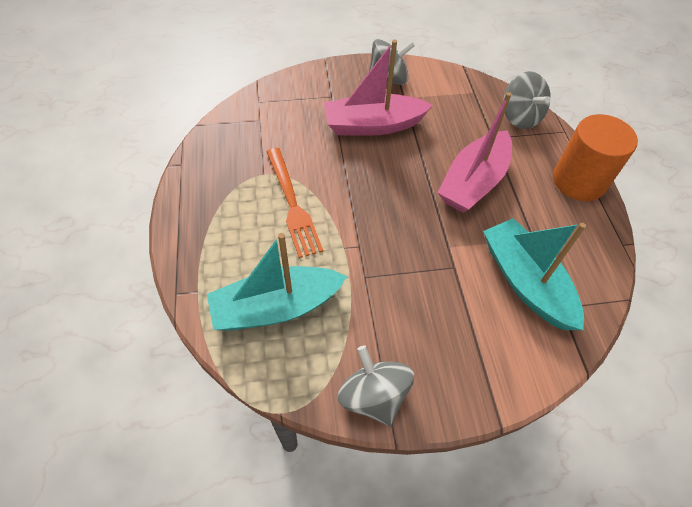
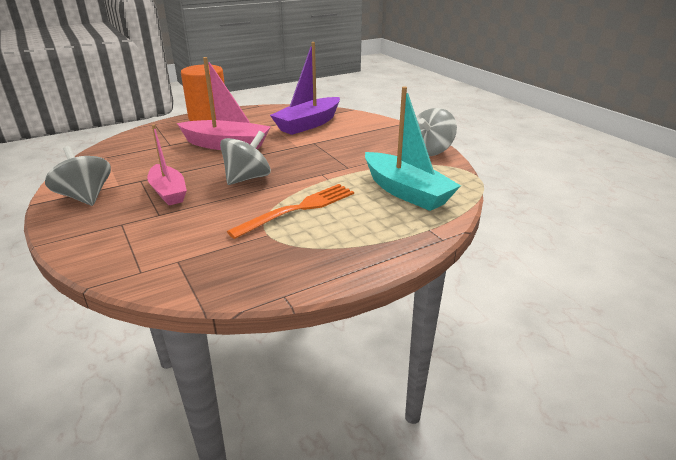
camera: 110 degrees left, 25 degrees down
pink boat [324,40,433,136] -> pink boat [147,124,187,205], size x0.66
turquoise boat [483,218,586,330] -> purple boat [270,42,340,135]
grey spinning top [503,71,551,129] -> grey spinning top moved to [220,131,271,185]

